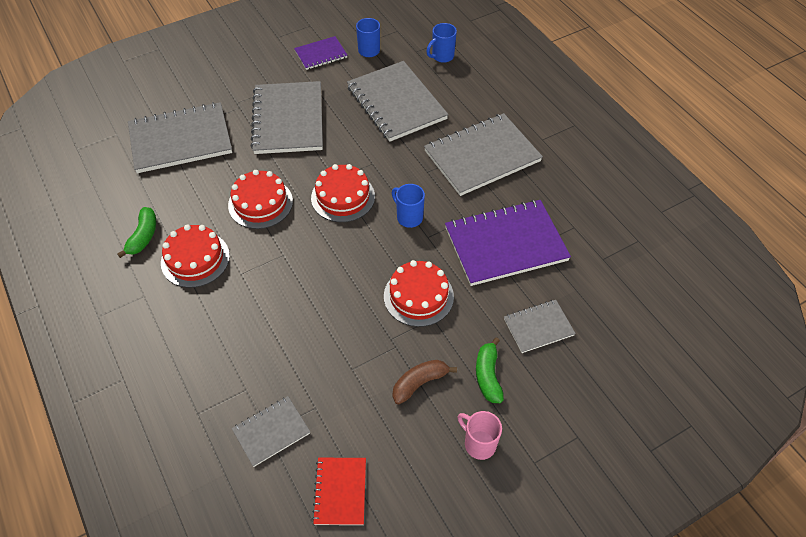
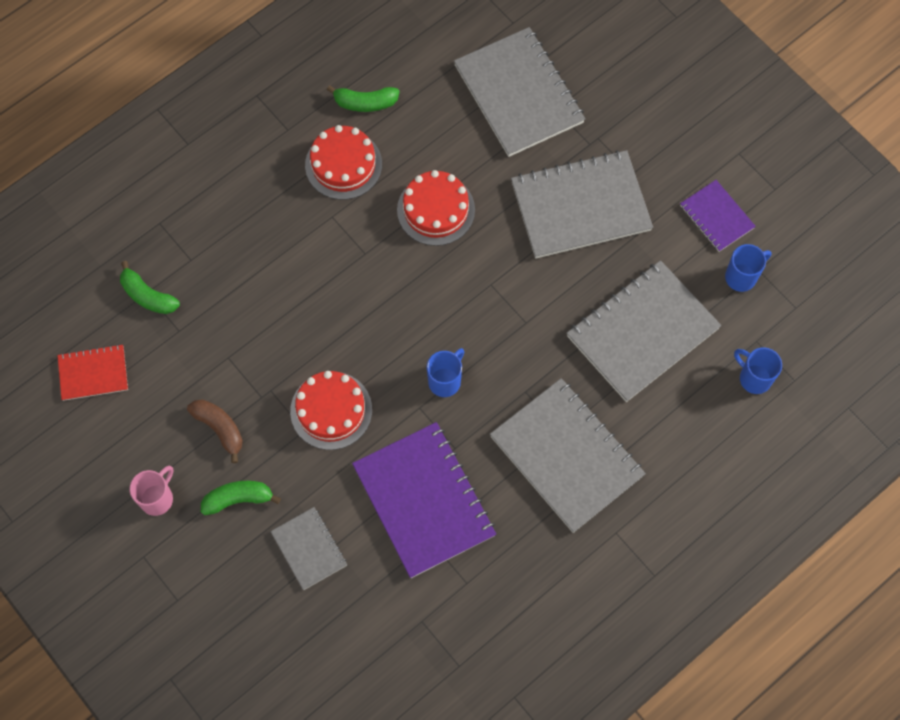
camera: 80 degrees right, 15 degrees up
grey notebook [232,396,310,467] -> green banana [120,261,180,314]
red cake [311,164,375,222] -> none

